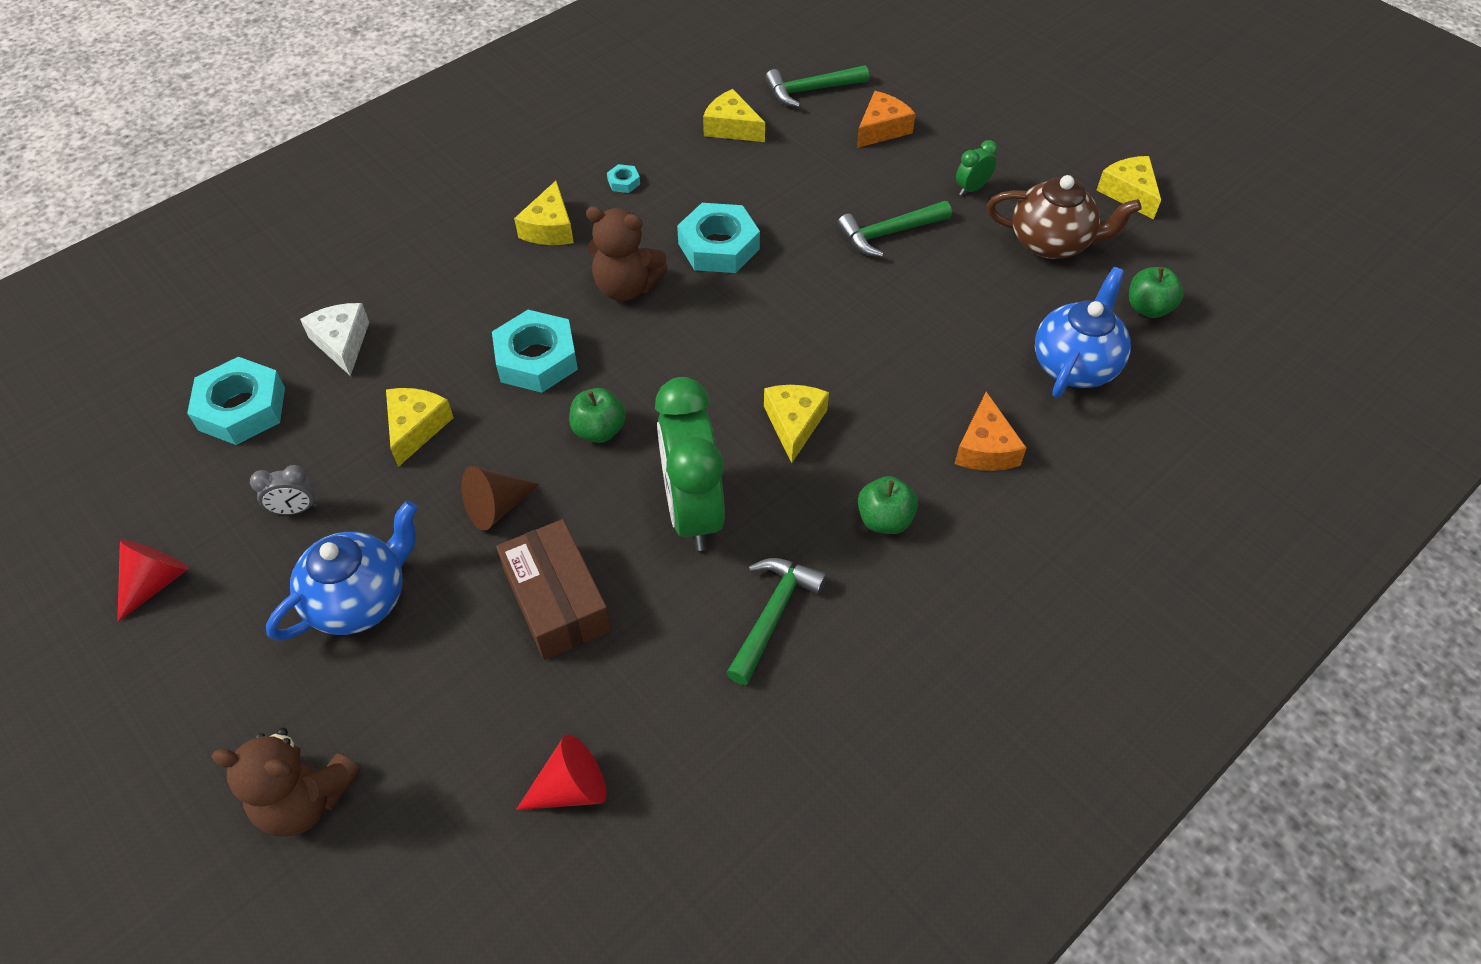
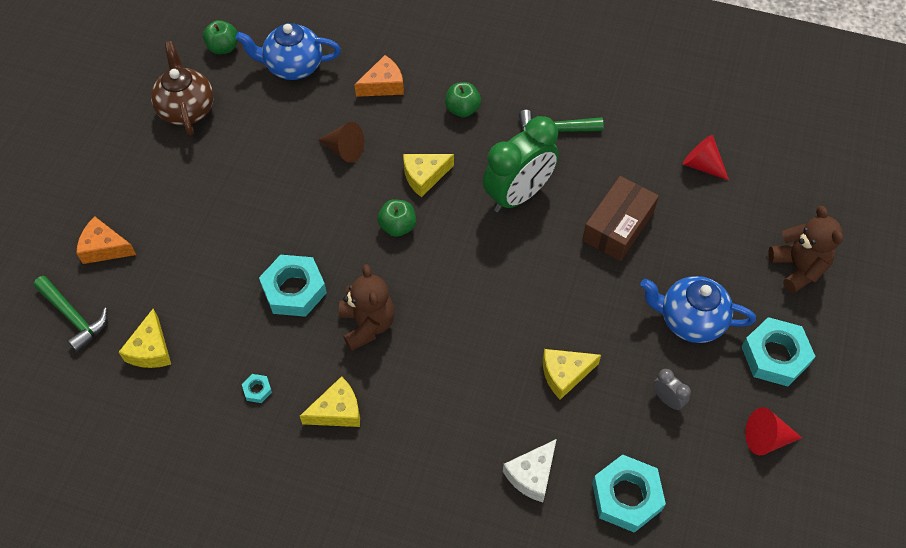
camera: 120 degrees left, 5 degrees up
brown cone [461,466,540,531] -> brown cone moved to [318,122,364,163]
turquoise nut [492,310,578,393] -> turquoise nut moved to [741,317,816,386]
green apple [569,388,626,443] -> green apple moved to [378,199,416,237]
green hammer [837,201,952,257] -> none
green clock [956,140,998,196] -> none
yellow cheese [1097,156,1161,220] -> none

